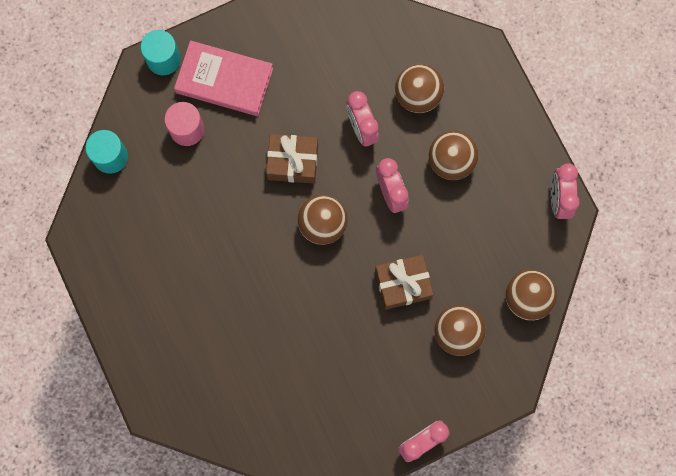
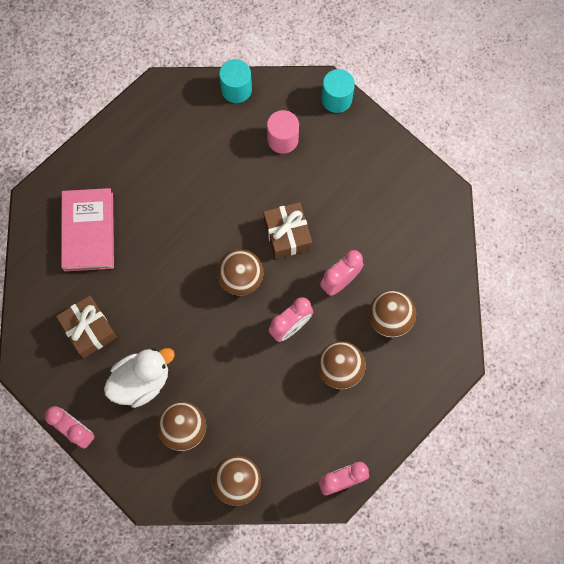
camera: 70 degrees right, 5 degrees down
pink book [174,40,273,116] -> pink book moved to [61,188,114,271]
brown gift [375,255,434,310] -> brown gift moved to [56,295,117,358]
none -> white duck [104,348,175,408]

